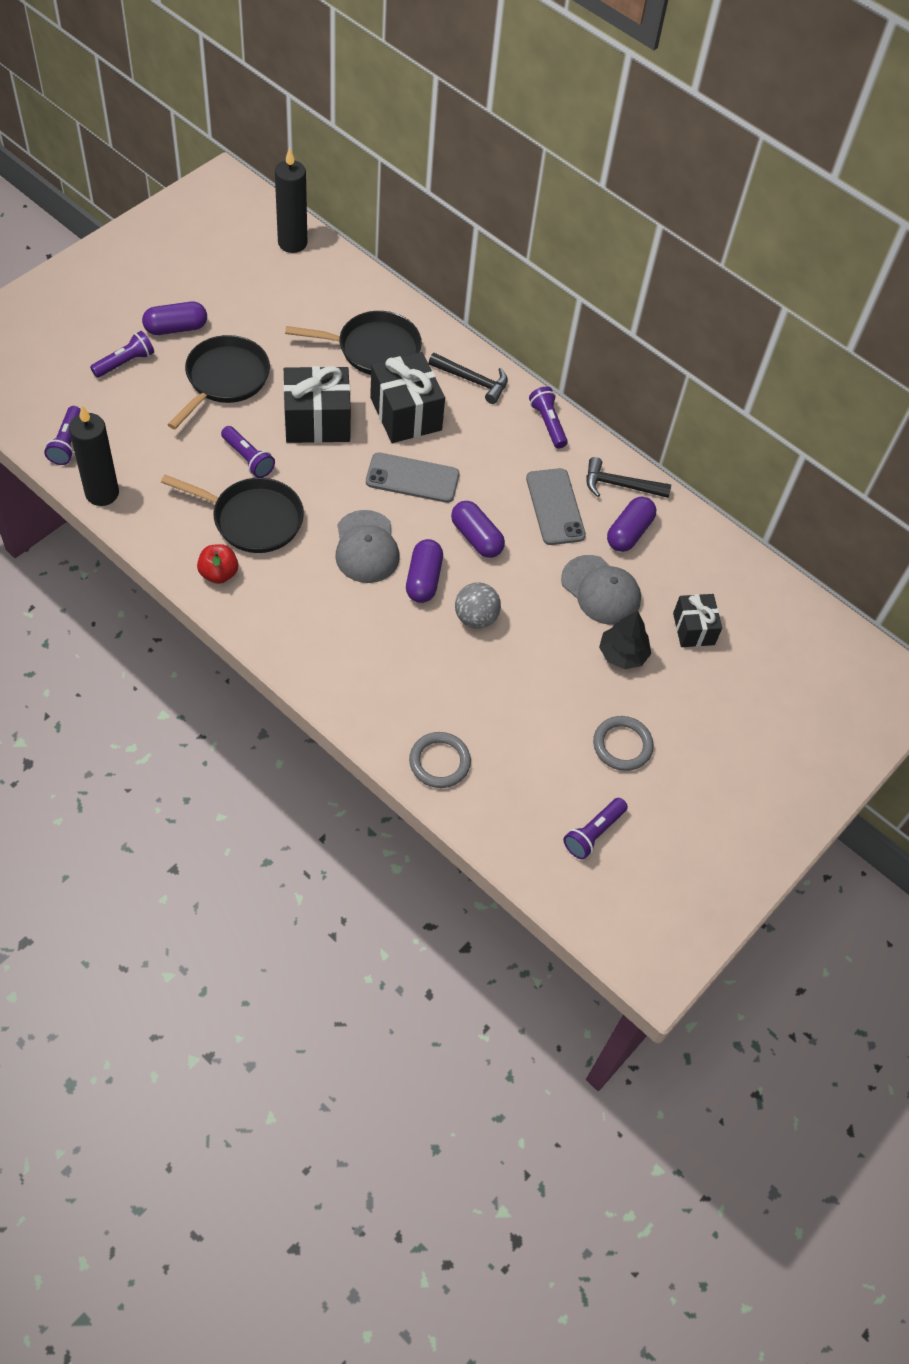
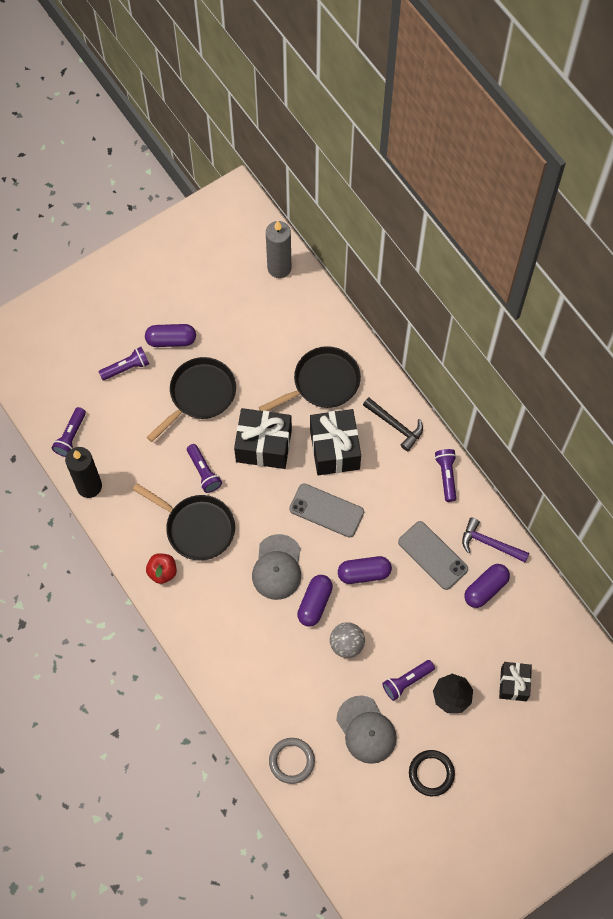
camera: 20 degrees right, 10 degrees up
black candle [275,147,307,253] -> grey candle [266,221,291,278]
black pan [285,311,422,375] -> black pan turned 45 degrees counterclockwise [259,346,361,411]
purple capsule [451,501,505,558] -> purple capsule turned 75 degrees counterclockwise [338,556,392,584]
grey phone [526,468,586,545] -> grey phone turned 45 degrees counterclockwise [398,521,468,590]
grey cap [561,555,641,625] -> grey cap moved to [336,696,397,764]
purple flashlight [563,798,628,859] -> purple flashlight moved to [382,660,435,701]
black hammer [586,457,671,498] -> purple hammer [462,518,530,563]
grey ring [593,716,654,771] -> black ring [409,750,455,796]

